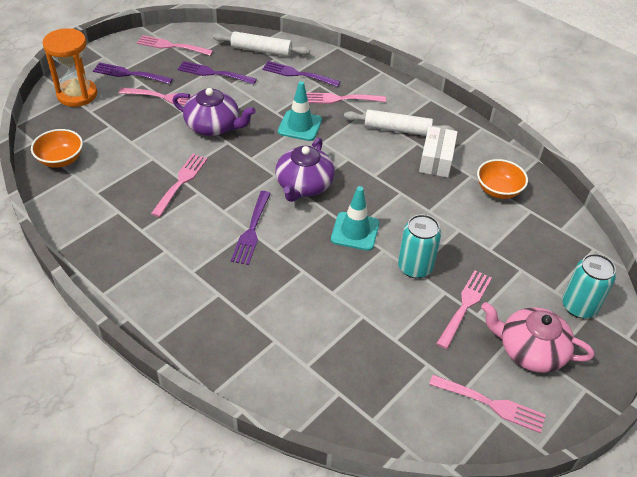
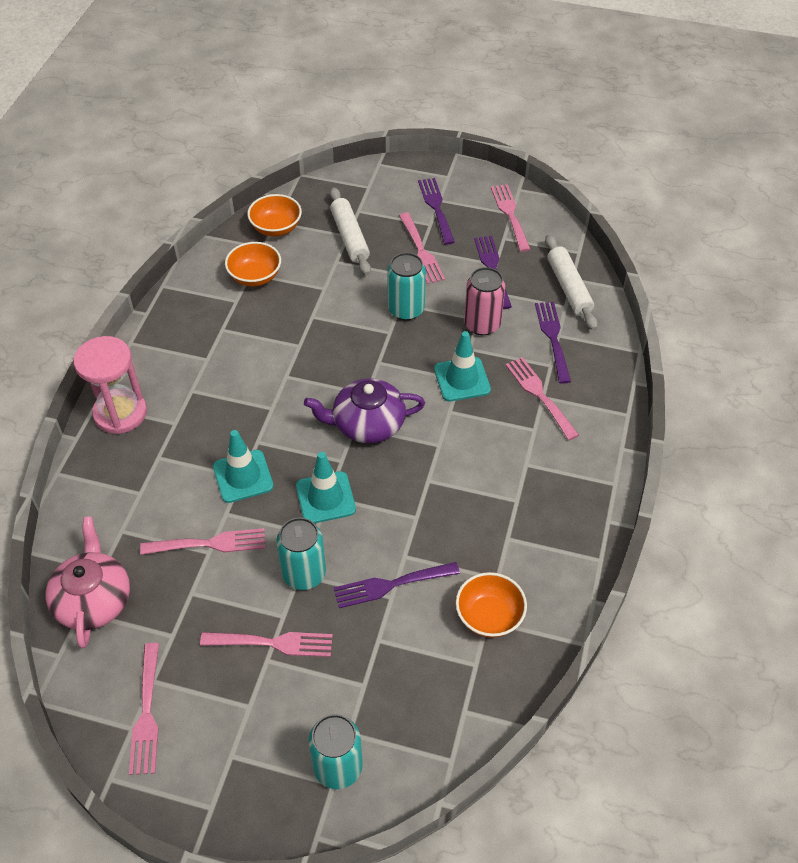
camera: 65 degrees right, 5 degrees up
orange hourglass [42,28,97,107] -> none
pink fork [151,154,208,217] -> pink fork moved to [140,528,265,555]
purple teapot [173,88,256,136] -> turquoise can [387,253,426,320]
purple fork [231,191,271,265] -> purple fork moved to [334,562,460,608]
white rolling pin [344,110,454,136] -> white rolling pin moved to [330,187,371,275]
white box [419,126,458,178] -> none
pink teapot [481,302,594,373] -> pink teapot moved to [46,517,130,648]
none -> pink hourglass [73,336,147,434]
none -> turquoise traffic cone [213,430,274,503]
none -> orange bowl [225,242,281,287]
none -> pink can [464,267,505,335]

